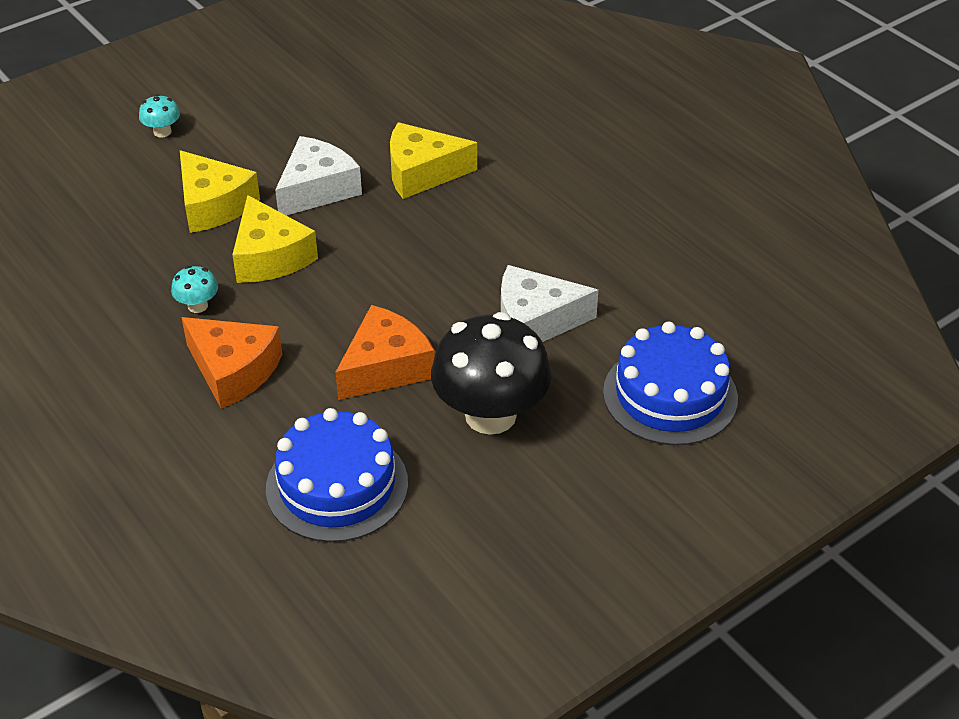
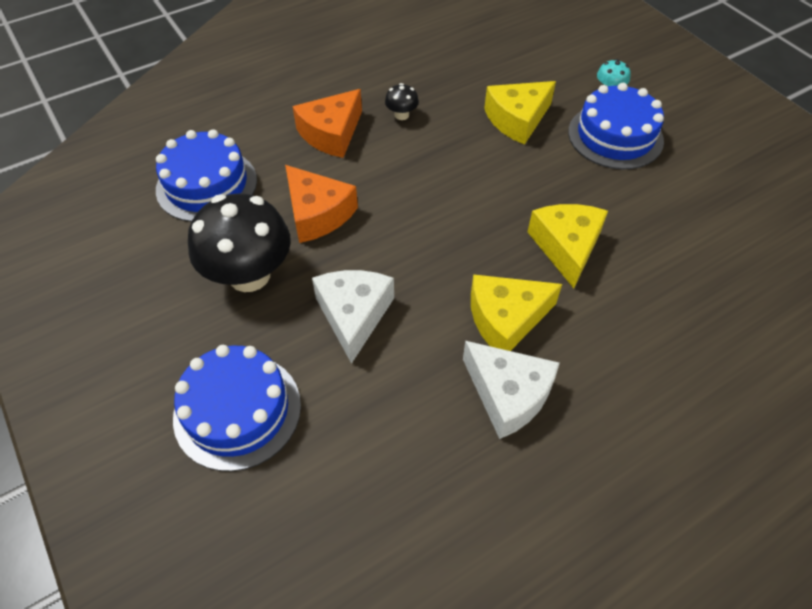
camera: 95 degrees right, 10 degrees up
turquoise mushroom [171,266,218,313] -> black mushroom [385,83,419,120]
yellow cheese [232,195,318,283] -> yellow cheese moved to [471,274,562,351]
white cheese [275,136,362,216] -> white cheese moved to [463,341,559,439]
none -> blue cake [568,83,664,169]

